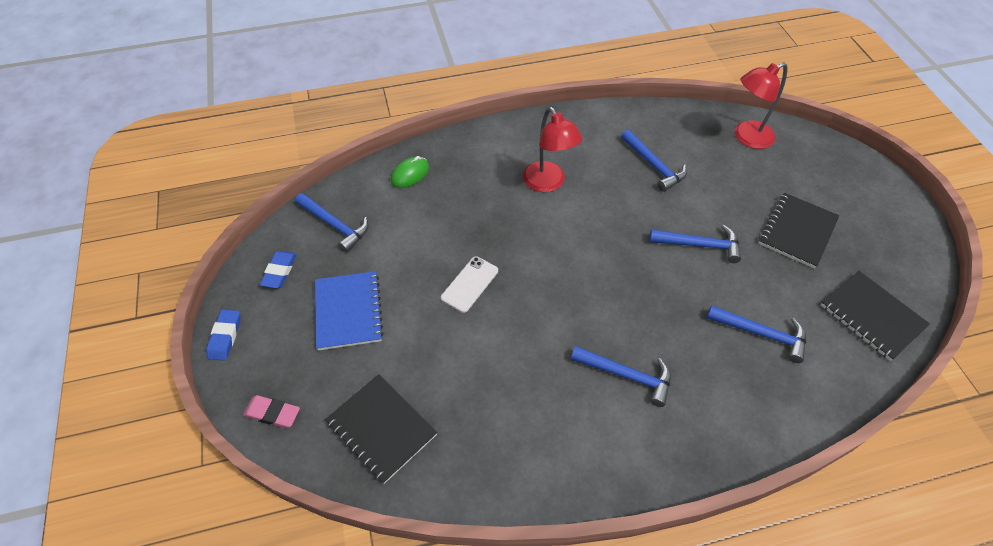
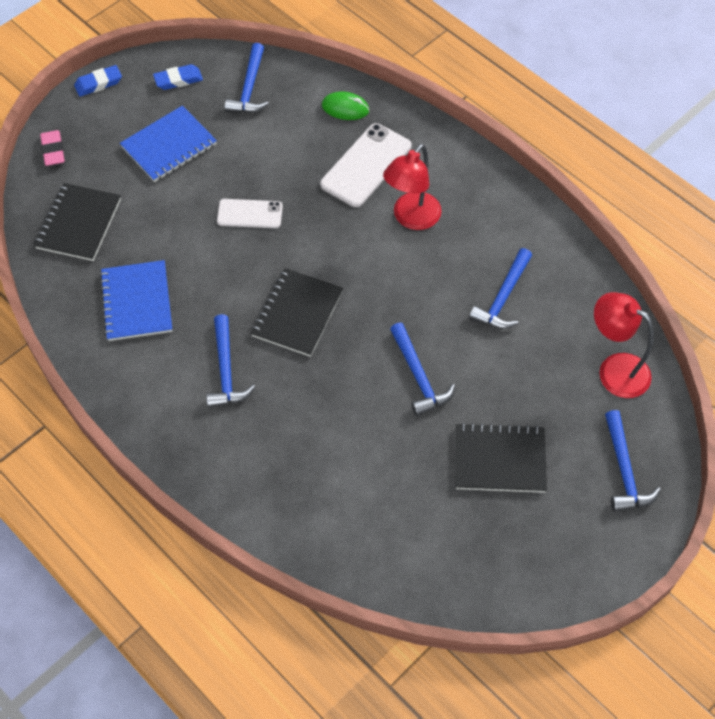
camera: 60 degrees right, 5 degrees up
blue hammer [707,305,806,363] -> blue hammer moved to [605,410,661,512]
black notebook [821,271,930,361] -> black notebook moved to [251,268,343,357]
none -> blue notebook [100,260,172,341]
none -> white phone [320,123,411,207]

